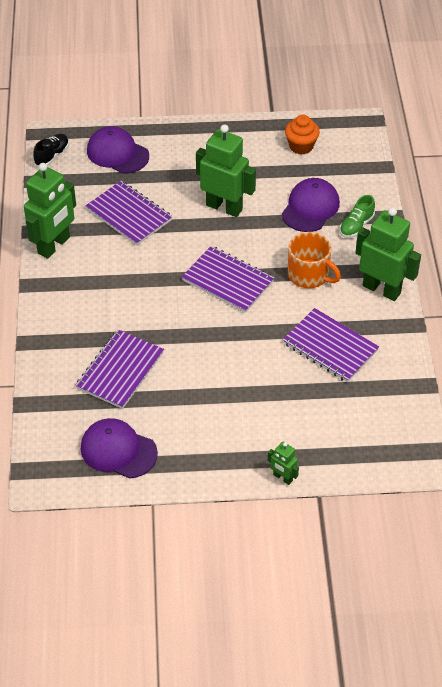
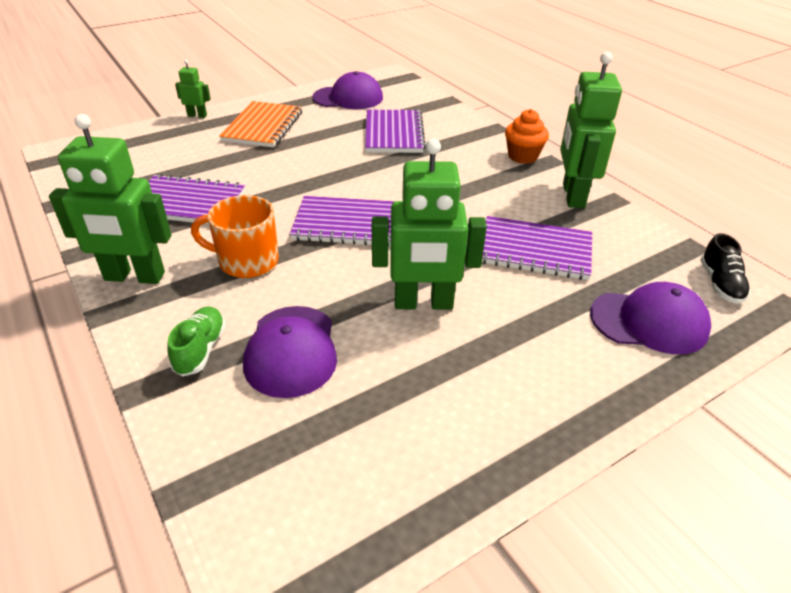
camera: 150 degrees right, 10 degrees down
orange cupcake [285,115,320,155] -> orange cupcake moved to [505,109,549,164]
none -> orange notebook [219,101,302,148]

